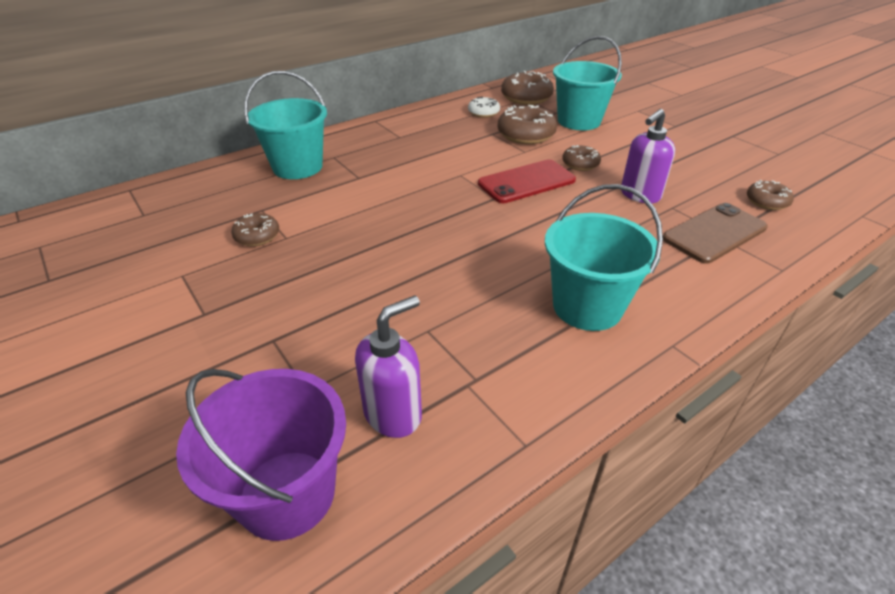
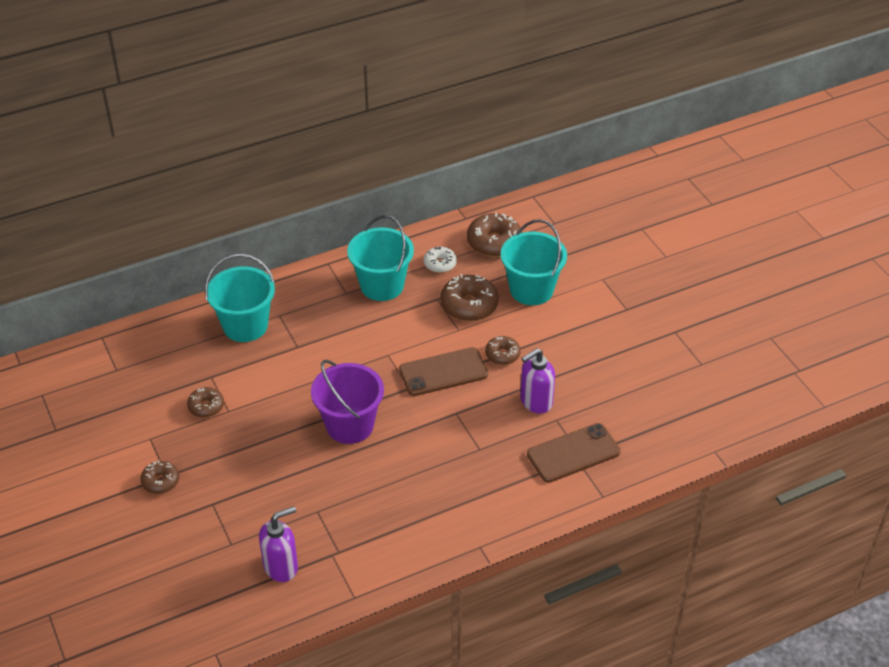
camera: 10 degrees right, 5 degrees up
purple bucket [176,369,346,541] -> purple bucket moved to [311,360,384,444]
red phone [478,159,576,203] -> brown phone [399,347,488,396]
turquoise bucket [545,184,663,331] -> turquoise bucket moved to [347,215,414,301]
brown donut [747,180,794,210] -> brown donut moved to [141,460,179,494]

